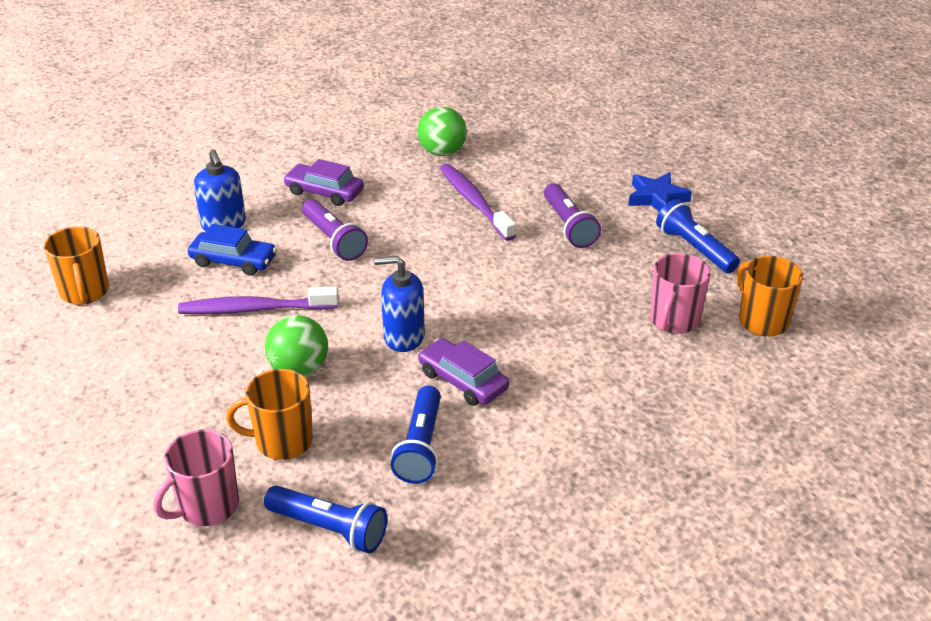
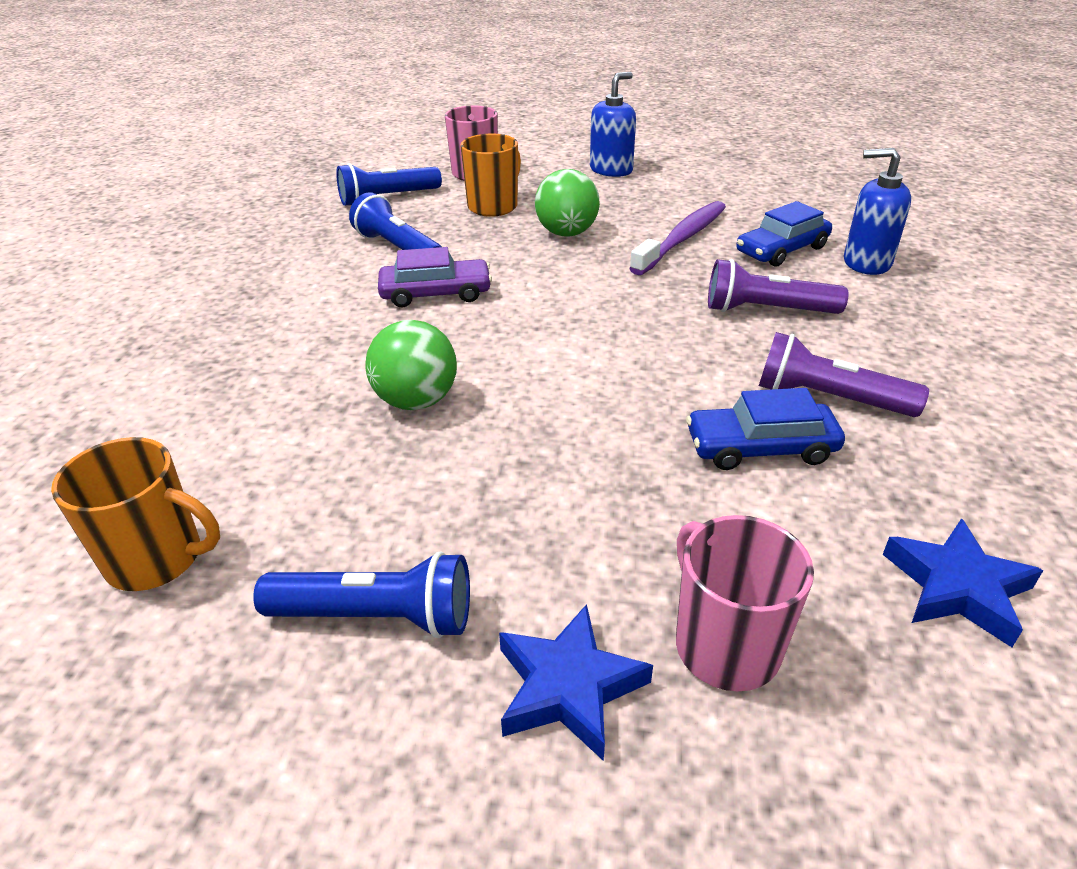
camera: 130 degrees right, 0 degrees up
orange mug [44,226,109,305] -> none
purple car [283,159,364,206] -> none
blue soap dispenser [374,256,425,352] -> blue soap dispenser moved to [590,72,636,177]
green ball [418,107,467,156] -> green ball moved to [365,320,457,410]
purple toothbrush [440,164,516,241] -> blue car [686,388,845,470]
purple flashlight [544,183,601,248] -> purple flashlight moved to [759,332,929,417]
pink mug [650,253,711,334] -> pink mug moved to [676,515,814,692]
none -> blue star [883,518,1043,647]

